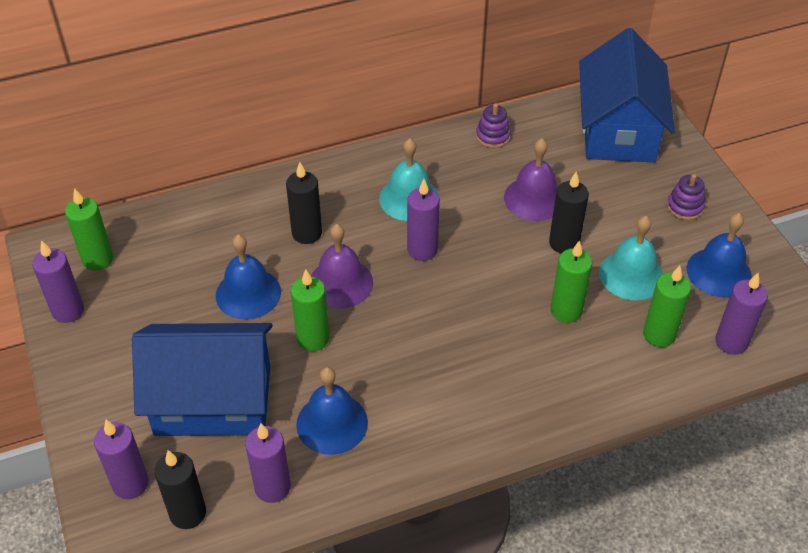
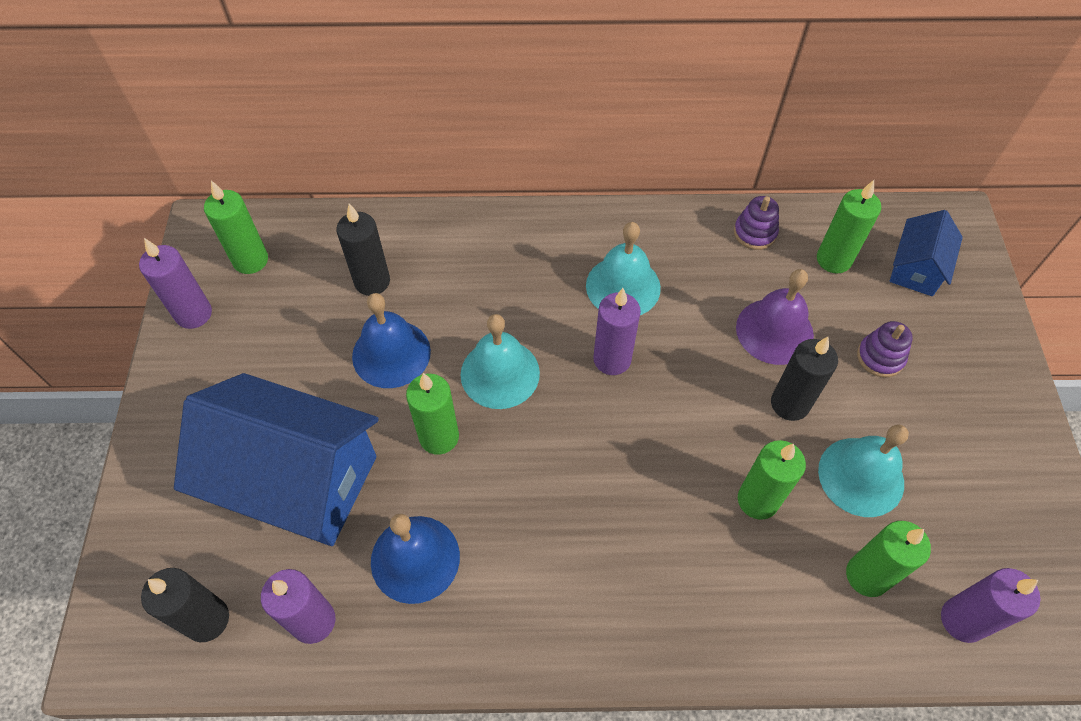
camera: 20 degrees right, 10 degrees up
purple candle [94,420,149,499] -> none
black candle [286,162,322,244] -> black candle moved to [336,204,390,296]
purple bell [311,224,373,309] -> turquoise bell [460,314,540,409]
blue house [579,28,675,163] -> blue house [890,210,963,296], size x0.49
purple stacking toy [667,174,705,220] -> purple stacking toy moved to [857,321,913,377]
blue bell [687,213,752,298] -> none
none -> green candle [817,180,881,273]

